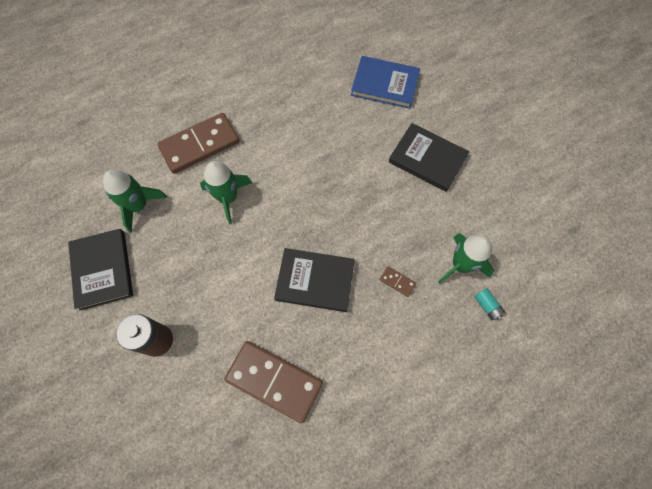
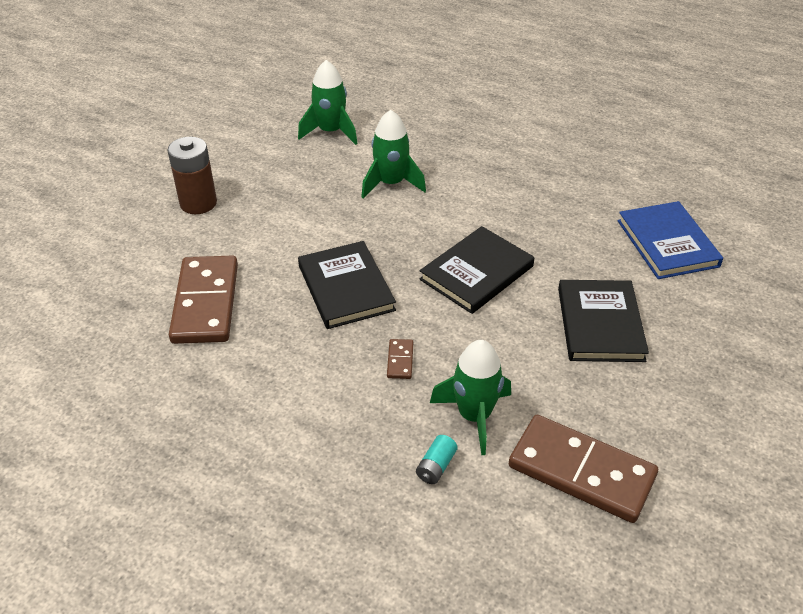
camera: 60 degrees right, 25 degrees down
black book [68,229,133,311] -> black book moved to [419,226,534,314]
brown domino [157,113,240,174] -> brown domino moved to [509,415,658,523]

